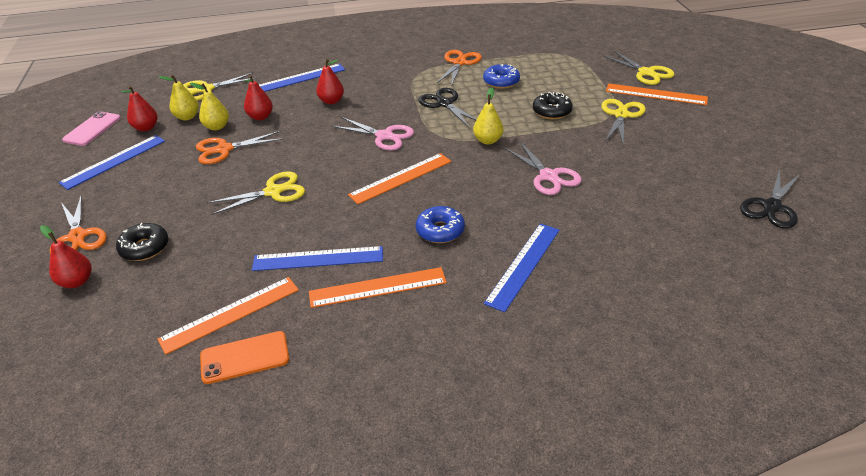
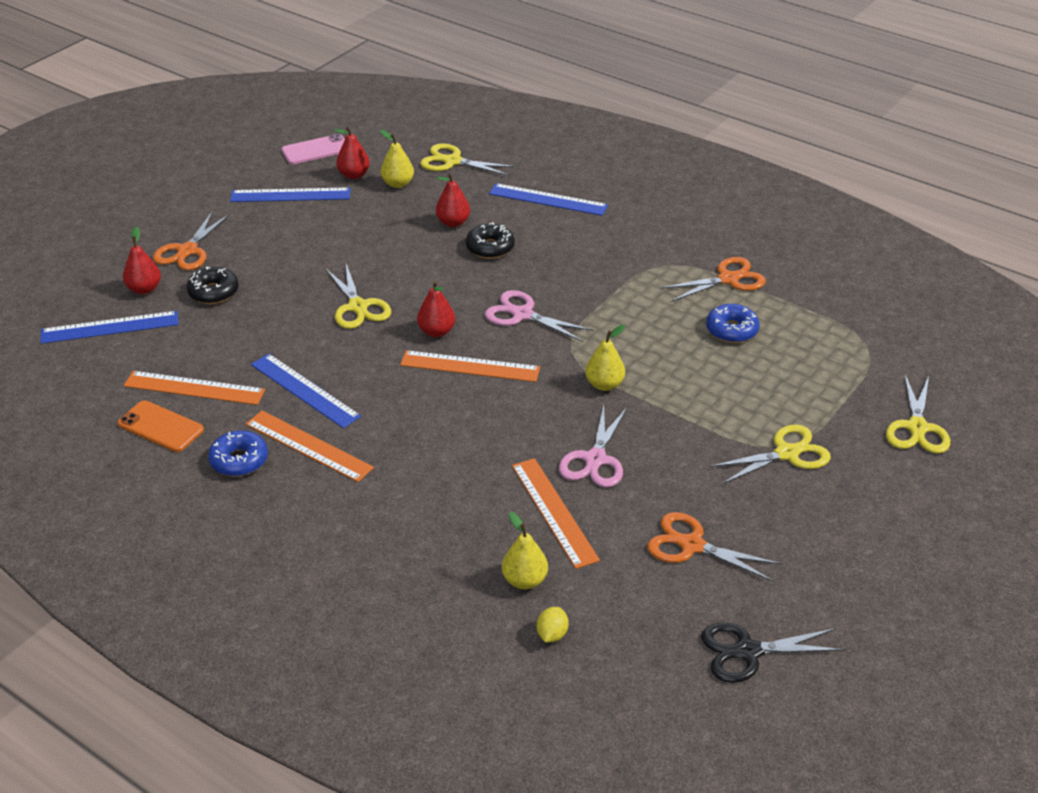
camera: 45 degrees right, 0 degrees up
yellow pear [190,83,229,130] -> yellow pear moved to [502,512,548,589]
orange scissors [196,131,284,164] -> orange scissors moved to [647,512,782,582]
yellow scissors [207,171,305,215] -> yellow scissors turned 45 degrees clockwise [326,264,391,329]
red pear [316,59,344,104] -> red pear moved to [417,281,455,337]
pink scissors [332,117,414,151] -> pink scissors turned 135 degrees clockwise [485,290,593,342]
blue donut [416,206,465,243] -> blue donut moved to [208,430,268,476]
black scissors [418,88,477,127] -> none
blue ruler [484,223,559,312] -> blue ruler moved to [40,311,179,344]
black donut [533,92,573,119] -> black donut moved to [466,222,515,259]
orange ruler [606,83,708,105] -> orange ruler moved to [512,458,600,569]
none -> yellow lemon [537,607,569,642]

